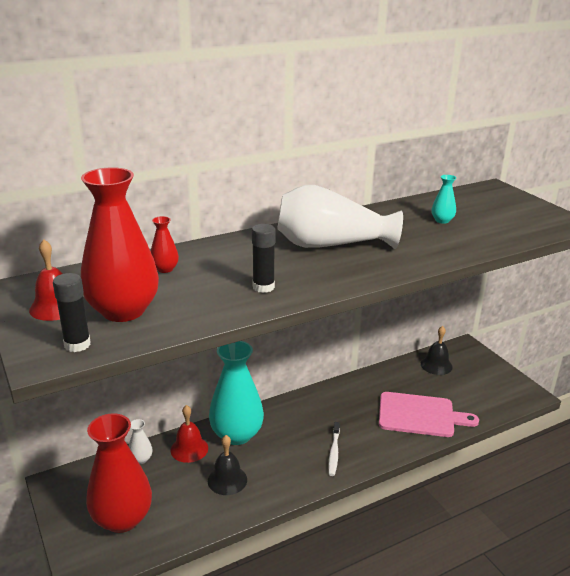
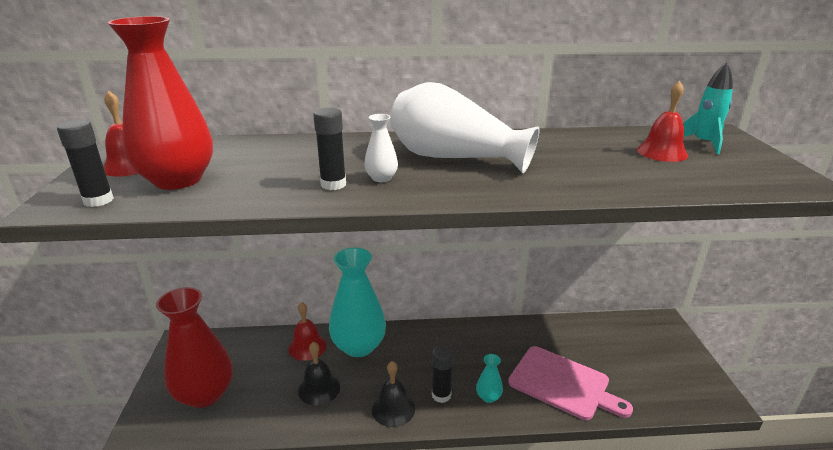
camera: 25 degrees right, 0 degrees up
white vase [129,419,153,464] -> white vase moved to [364,114,398,182]
red vase [151,216,179,273] -> none
white toothbrush [328,422,340,476] -> black glue stick [432,345,453,403]
black bell [421,326,453,375] -> black bell moved to [372,361,415,427]
turquoise vase [431,175,456,224] -> turquoise vase moved to [476,354,503,403]
none -> red bell [637,81,688,162]
none -> turquoise rocket [683,63,733,154]

